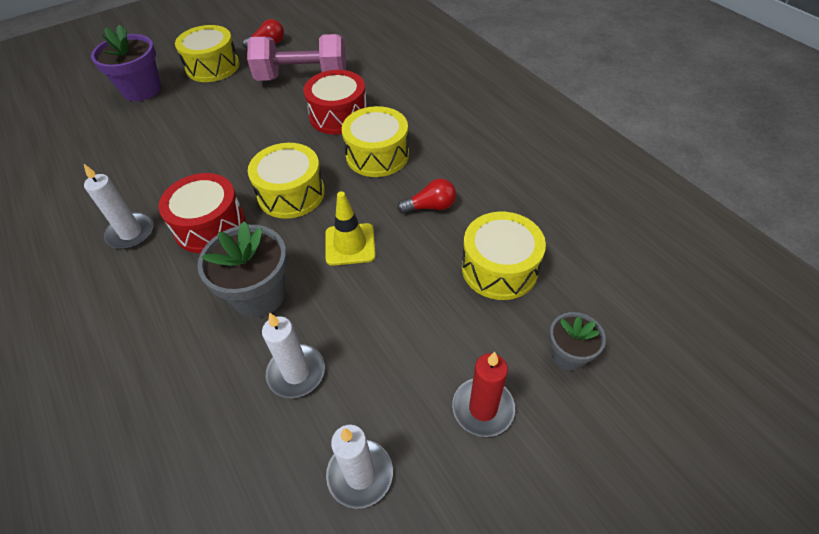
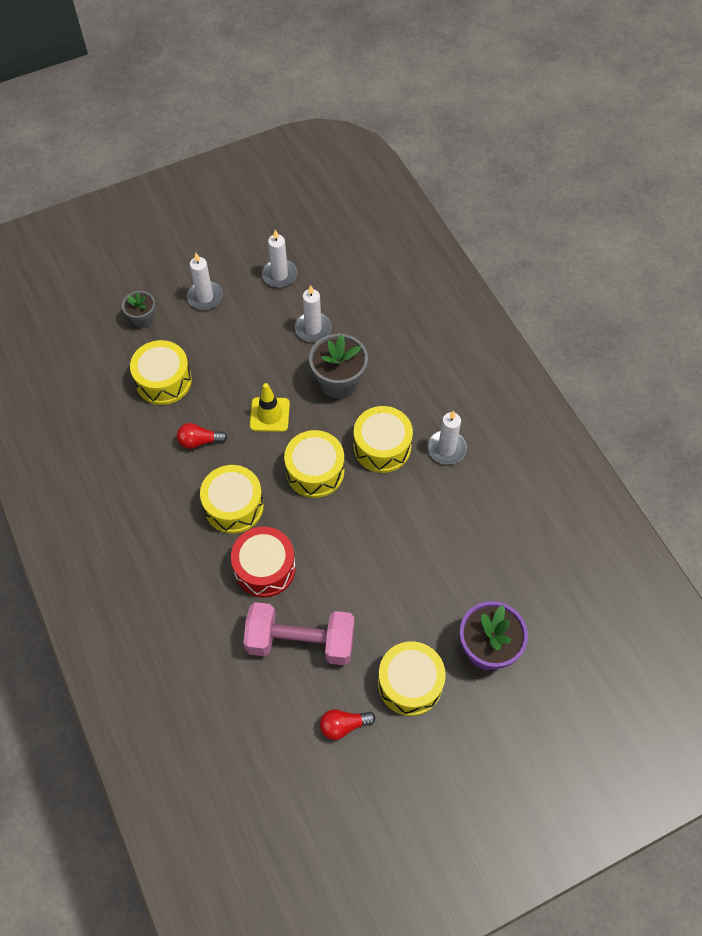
camera: 175 degrees left, 10 degrees up
red drum [158,173,245,253] -> yellow drum [354,406,413,473]
red candle [452,352,515,437] -> white candle [187,253,223,310]

